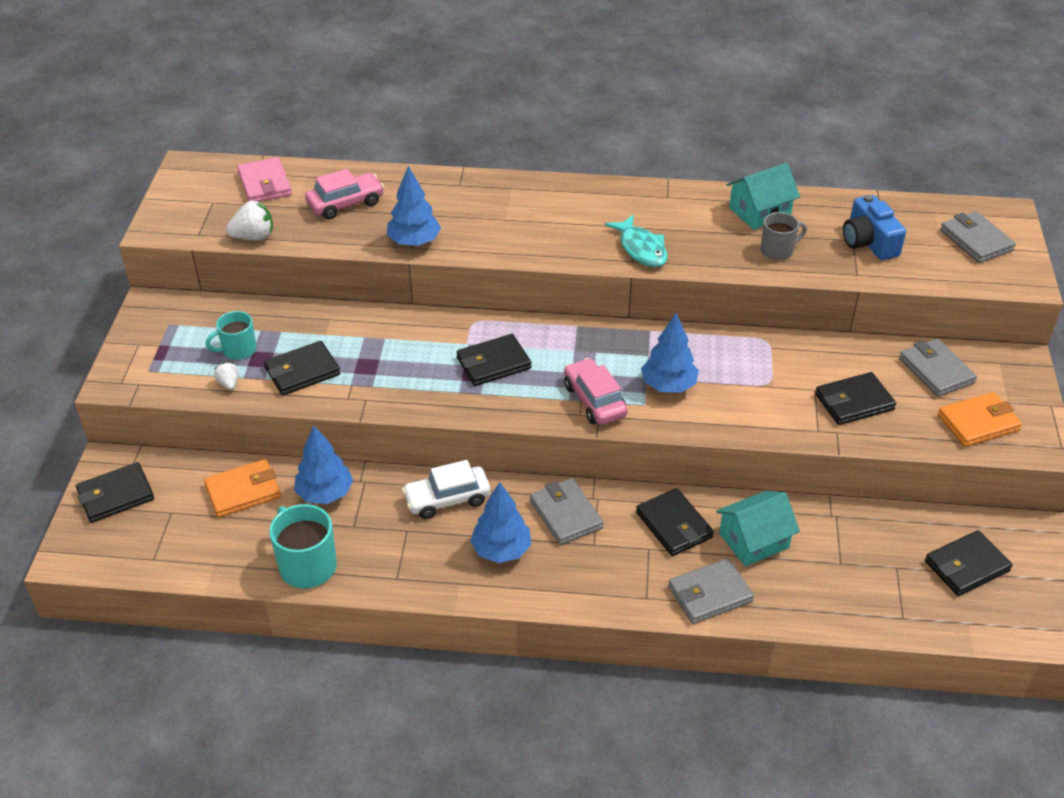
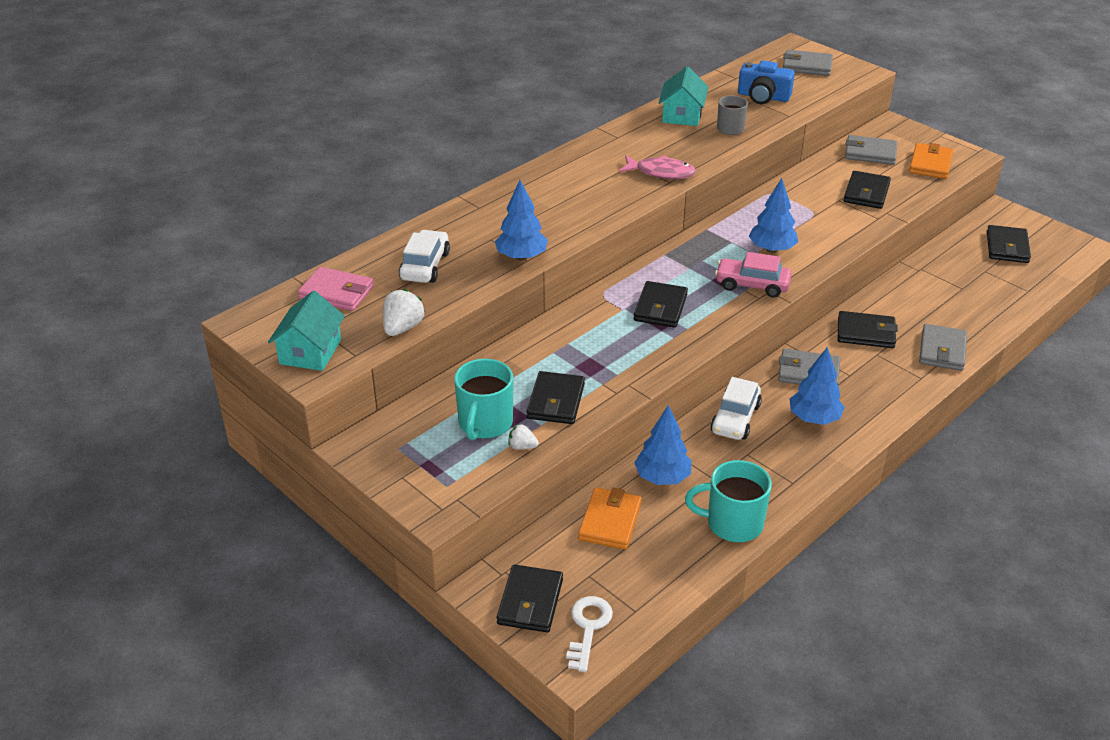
camera: 50 degrees left, 5 degrees down
turquoise mug [206,311,256,360] -> turquoise mug [454,359,513,440], size x1.55
pink car [305,169,384,219] -> white car [399,230,450,283]
turquoise fish [604,214,668,267] -> pink fish [619,155,696,179]
turquoise house [716,491,800,567] -> turquoise house moved to [268,291,345,371]
none -> white key [566,596,613,672]

